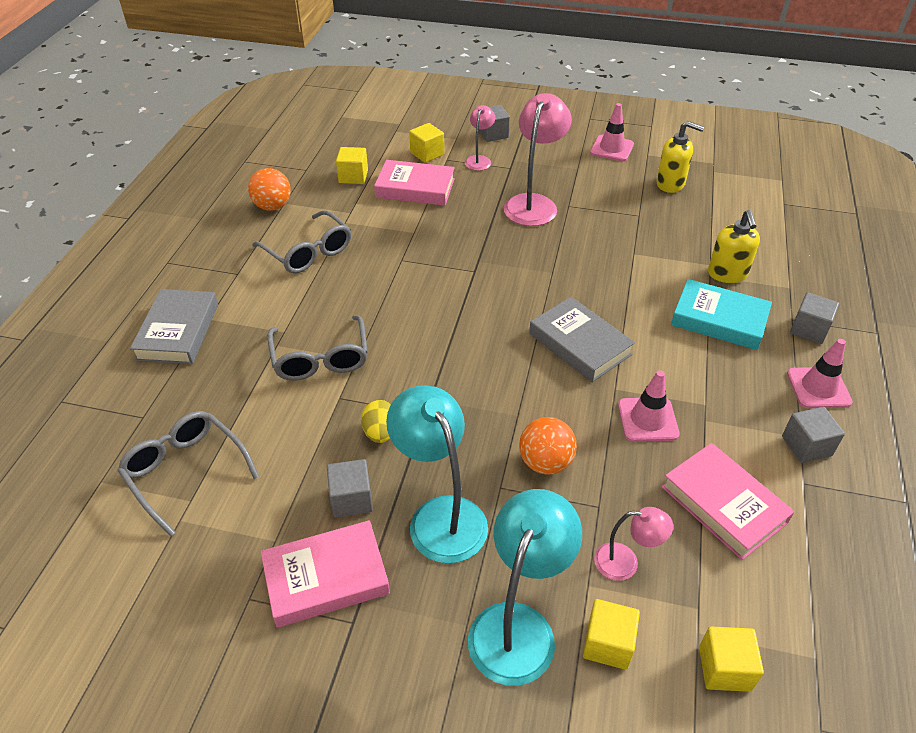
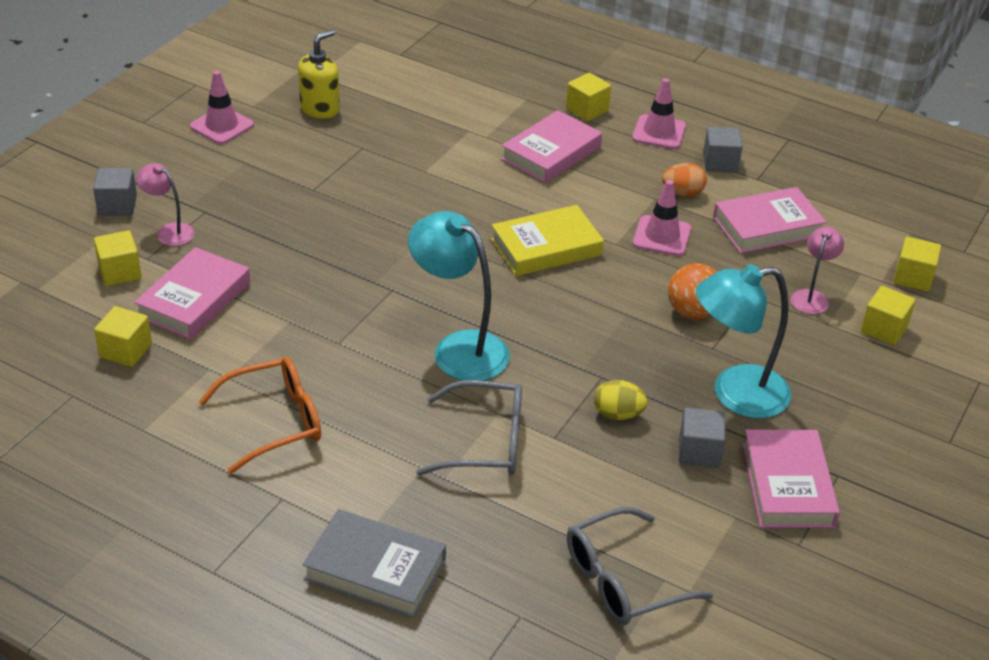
camera: 75 degrees left, 5 degrees down
orange ball [248,168,291,211] -> none
grey glasses [252,210,351,273] -> orange glasses [199,357,321,474]
turquoise lamp [468,489,582,686] -> turquoise lamp moved to [408,211,510,381]
pink lamp [504,93,572,226] -> none
grey book [529,297,635,382] -> yellow book [491,205,604,276]
turquoise book [671,279,772,350] -> pink book [501,110,602,183]
yellow soap dispenser [708,210,760,283] -> none
grey cube [790,292,839,344] -> yellow cube [566,72,611,121]
none -> orange egg [662,163,707,197]

